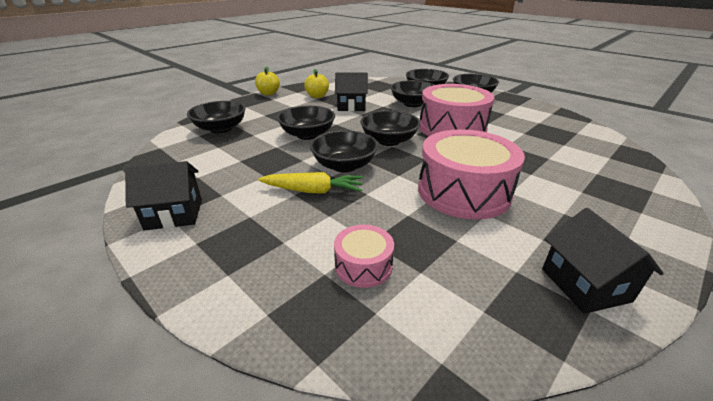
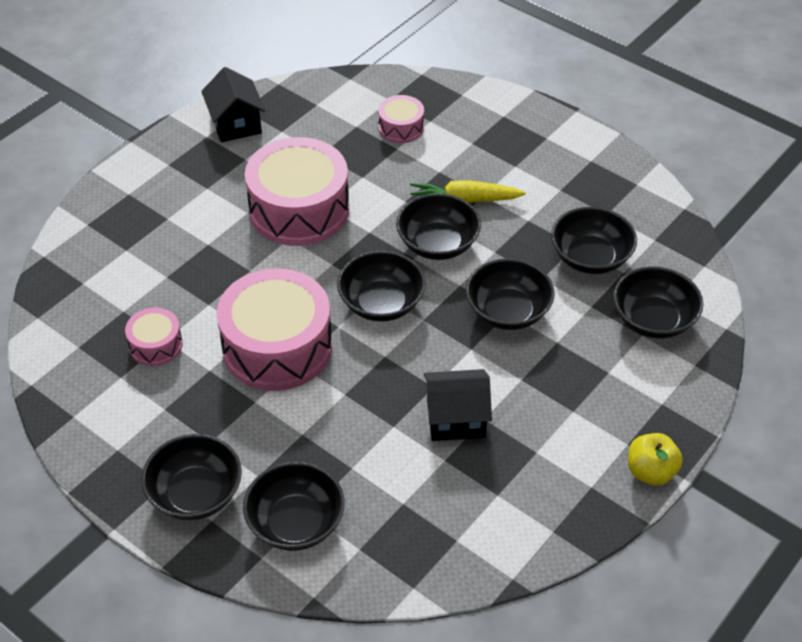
camera: 175 degrees right, 15 degrees up
black house [125,161,202,231] -> none
yellow apple [304,69,329,98] -> none
black bowl [391,80,434,107] -> black bowl moved to [551,207,637,274]
none -> pink drum [125,308,183,366]

